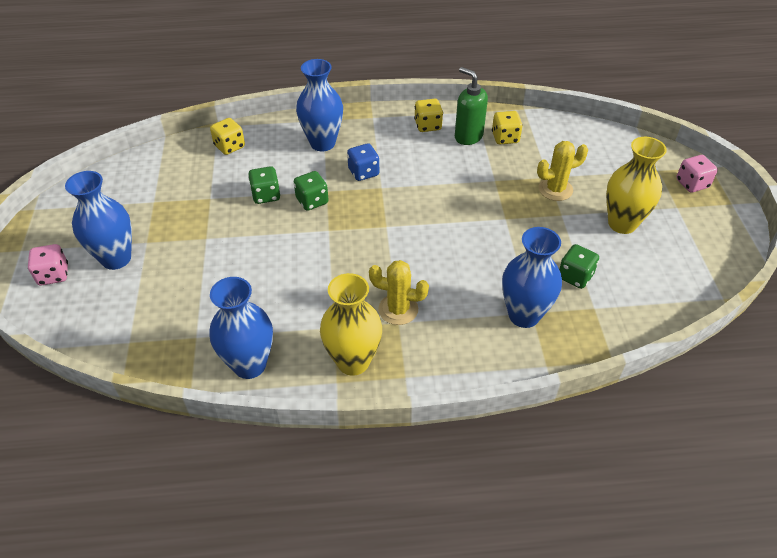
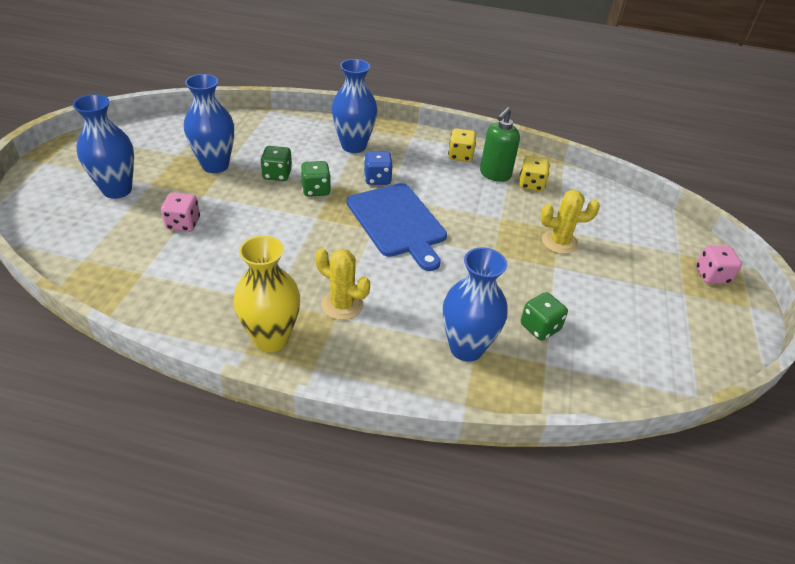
camera: 15 degrees right, 5 degrees down
pink dice [28,244,68,285] -> pink dice moved to [161,192,200,232]
blue vase [209,277,273,379] -> blue vase moved to [184,74,234,173]
yellow dice [210,118,245,155] -> none
green soap dispenser [455,67,488,145] -> green soap dispenser turned 120 degrees counterclockwise [480,107,520,182]
yellow vase [606,137,667,234] -> none
none -> blue cutting board [347,183,447,271]

